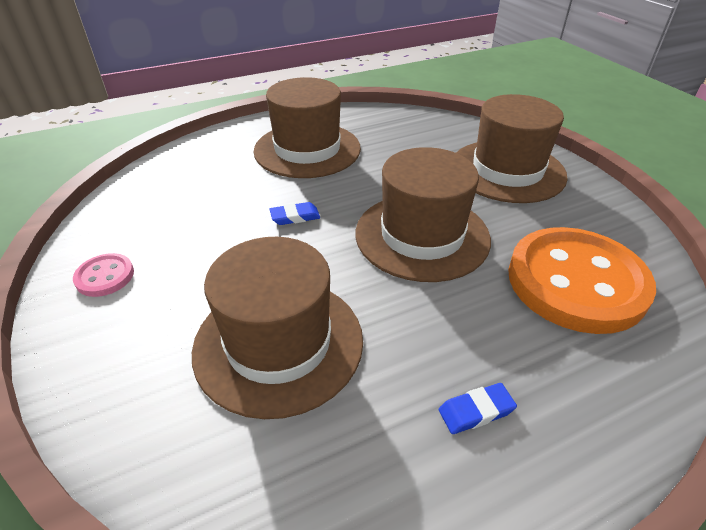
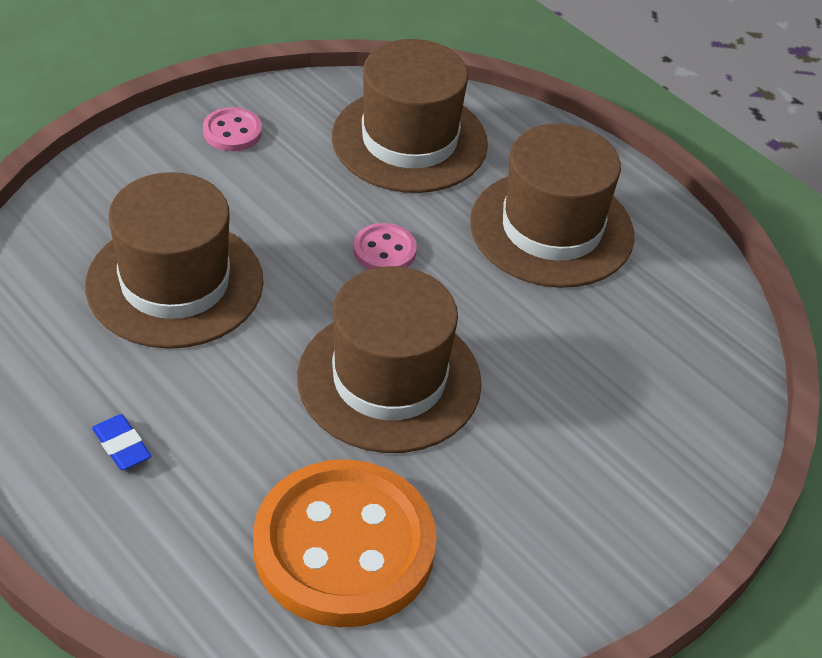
camera: 70 degrees right, 5 degrees up
blue eraser [270,202,320,225] -> pink button [353,223,417,270]
brown hat [456,94,568,203] -> brown hat moved to [332,39,488,193]

